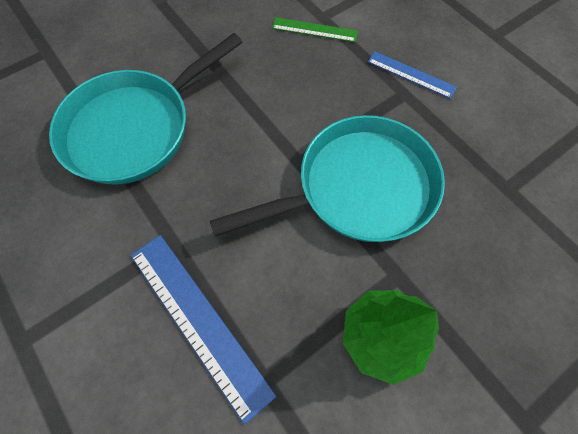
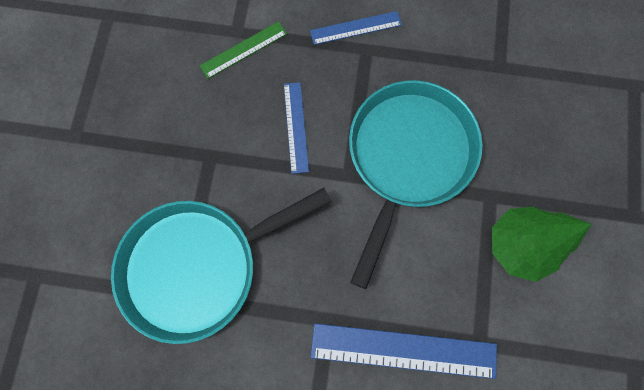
camera: 45 degrees left, 10 degrees up
turquoise pan [49,33,242,185] -> turquoise pan turned 60 degrees clockwise [111,188,332,344]
none -> blue ruler [284,82,309,174]

